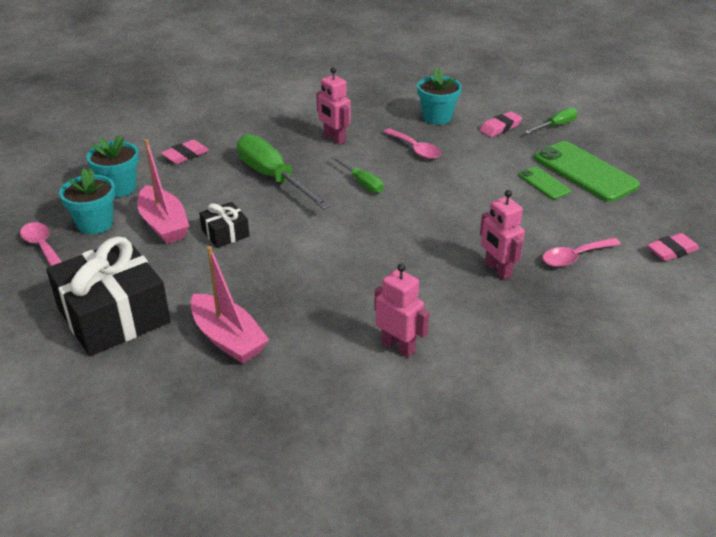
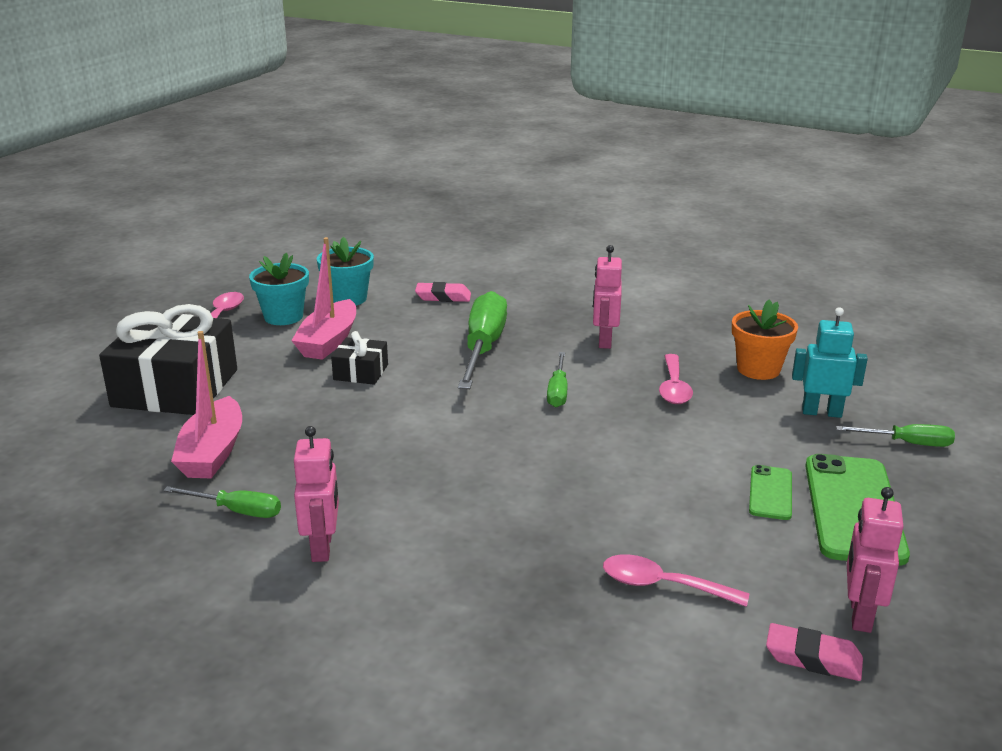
camera: 45 degrees right, 10 degrees down
turquoise flower pot [417,69,462,125] -> orange flower pot [732,299,798,380]
pink eraser [479,111,522,137] -> turquoise robot [792,307,868,418]
pink robot [480,190,525,280] -> pink robot moved to [847,487,904,633]
none -> green screwdriver [163,486,281,518]

